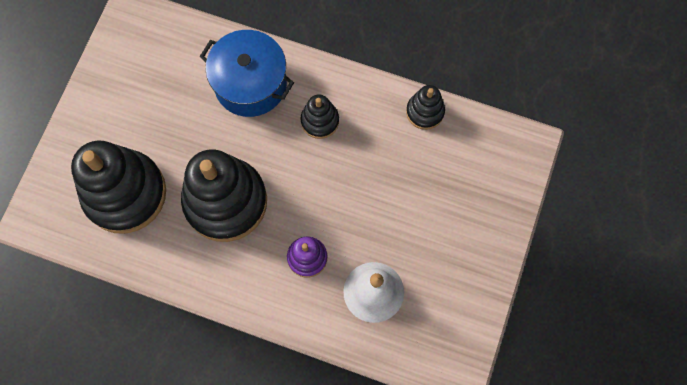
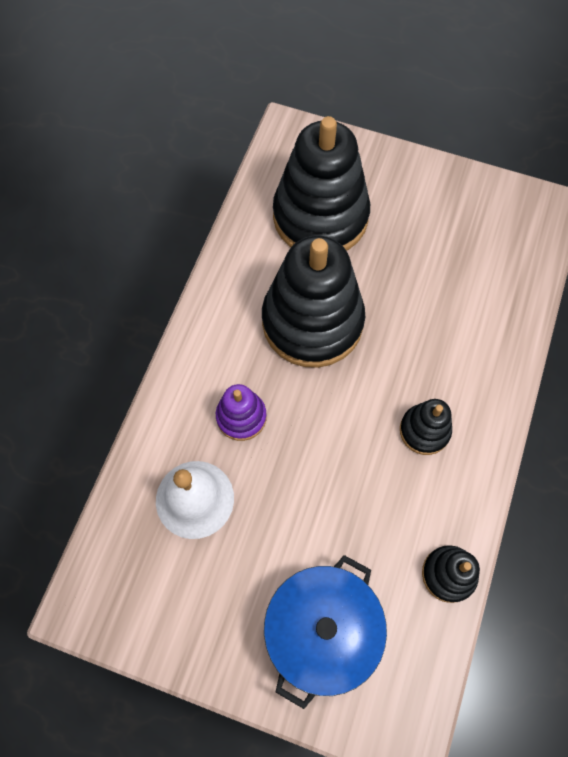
camera: 90 degrees right, 5 degrees down
blue pot [200,30,294,117] -> blue pot moved to [264,555,387,709]

